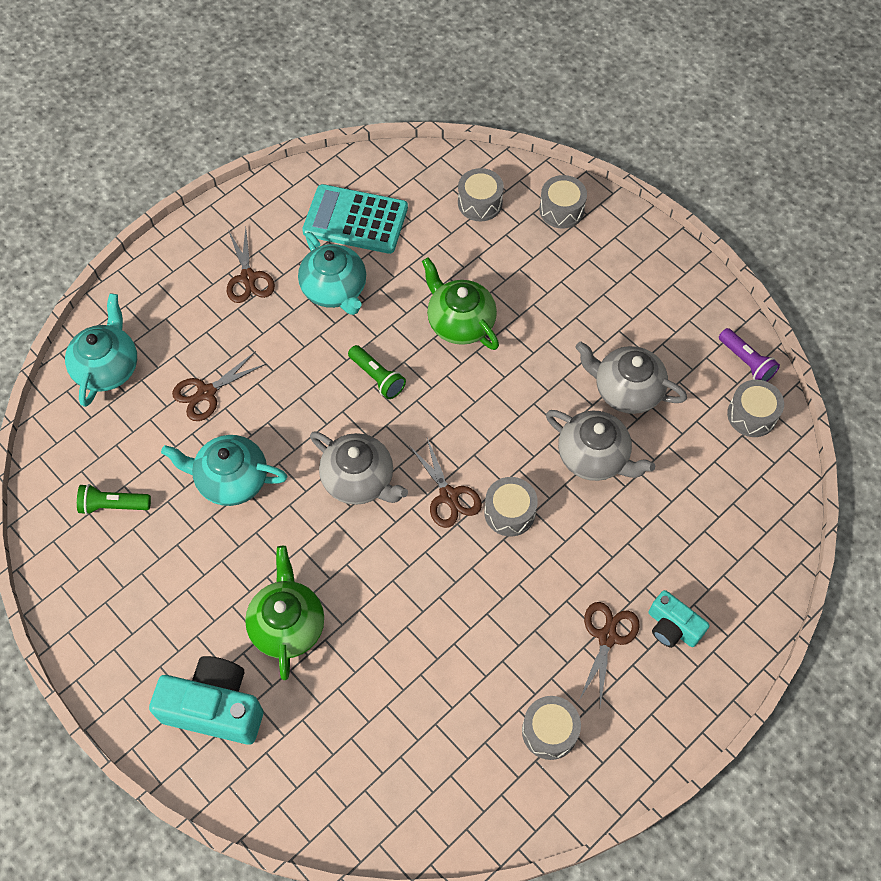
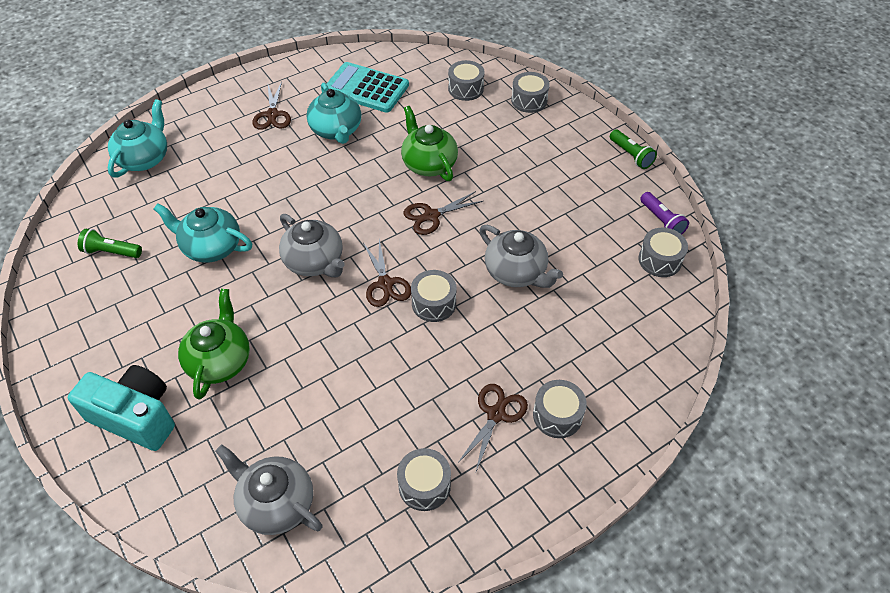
camera: 10 degrees right, 10 degrees down
brown scissors [172,351,266,421] -> brown scissors moved to [404,191,483,235]
green flashlight [348,345,406,399] -> green flashlight moved to [610,130,657,169]
grey teapot [576,341,687,414] -> grey teapot moved to [215,445,322,535]
turquoise camera [648,590,709,648] -> grey drum [533,380,587,438]

